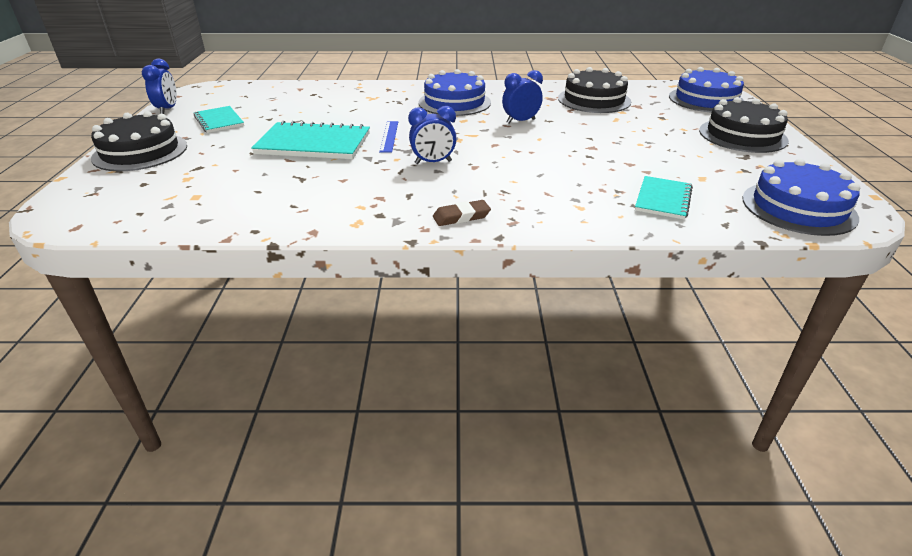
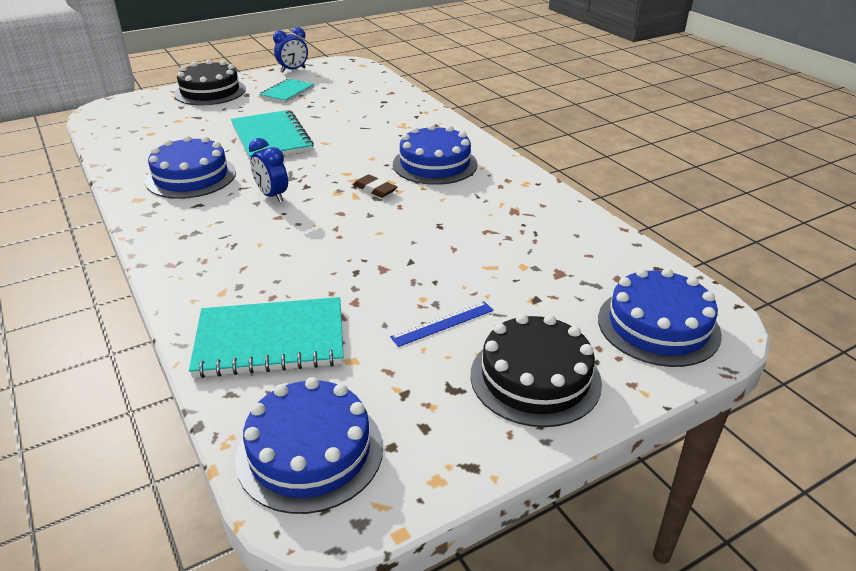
camera: 60 degrees right, 0 degrees up
blue ruler [379,121,398,152] -> blue ruler moved to [390,301,494,347]
brown eraser [433,200,491,226] -> brown eraser moved to [353,174,397,198]
blue clock [502,70,543,124] -> none
black cake [558,67,631,113] -> none
turquoise notebook [635,176,693,220] -> turquoise notebook [189,297,344,378], size x1.68
none -> blue cake [145,136,236,199]

